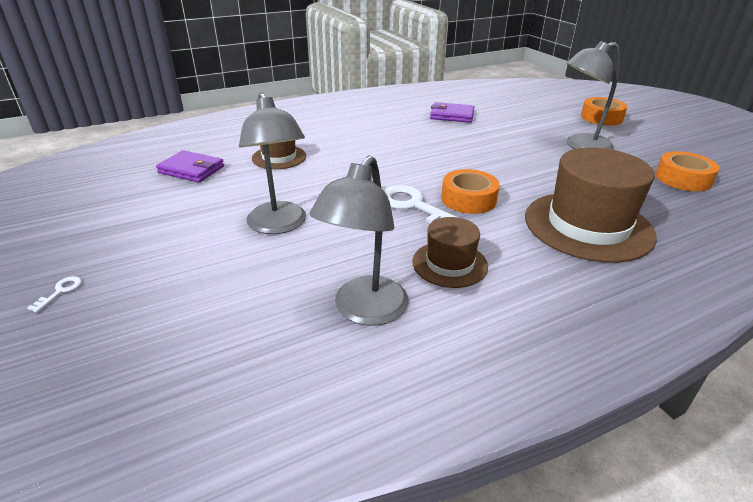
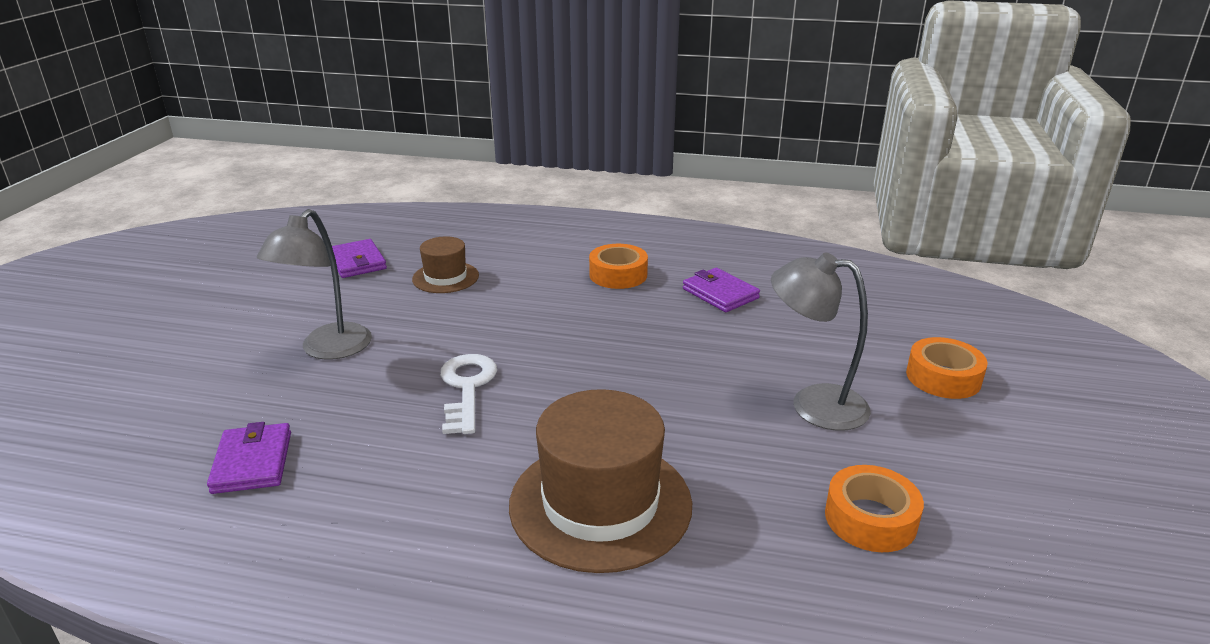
camera: 40 degrees right, 5 degrees down
white key [27,276,82,313] -> none
grey lamp [309,155,409,326] -> purple wallet [207,422,291,494]
brown hat [412,217,488,288] -> none
orange tape [441,169,500,214] -> orange tape moved to [589,244,648,289]

